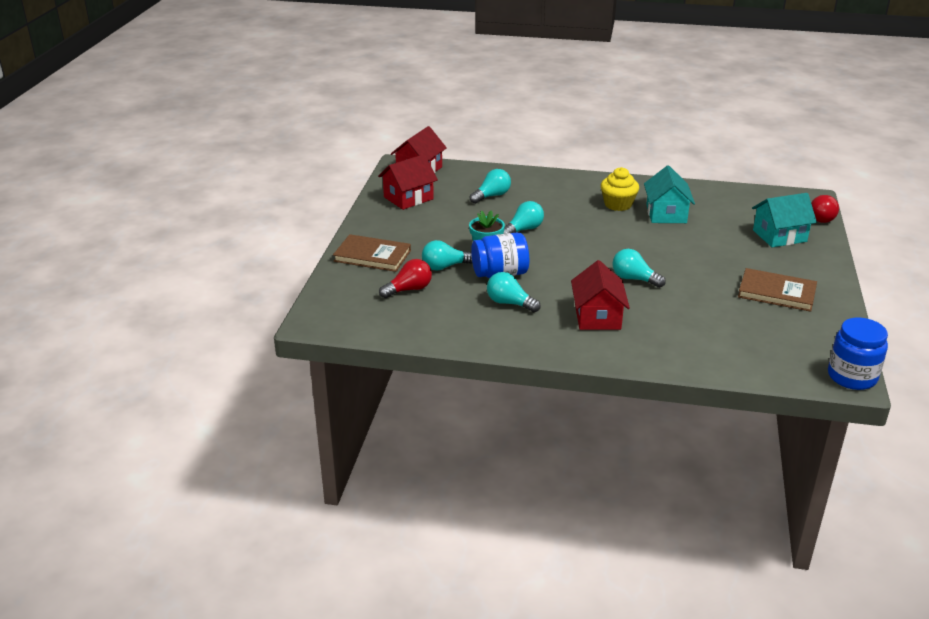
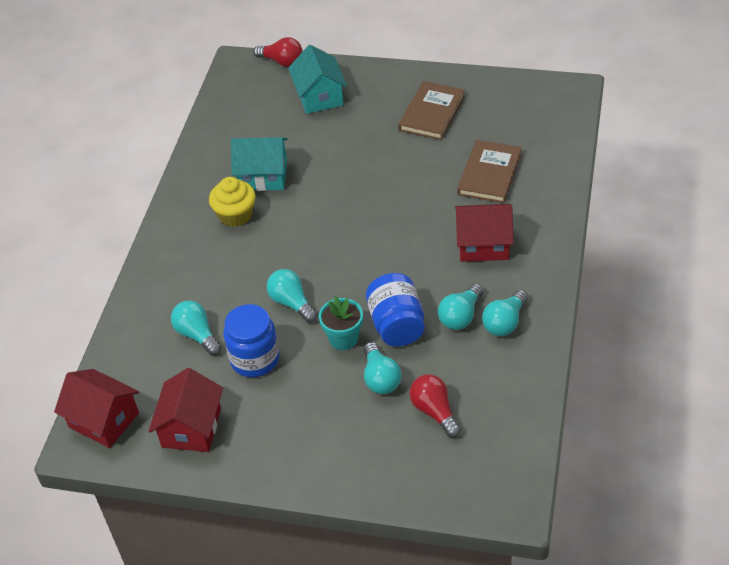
camera: 85 degrees left, 15 degrees up
brown book [333,234,411,272] -> brown book moved to [457,140,522,203]
red house [378,154,438,210] -> red house turned 45 degrees clockwise [149,368,223,452]
turquoise light bulb [612,249,666,288] -> turquoise light bulb moved to [482,290,528,336]
blue jar [828,318,888,390] -> blue jar moved to [223,304,279,377]

